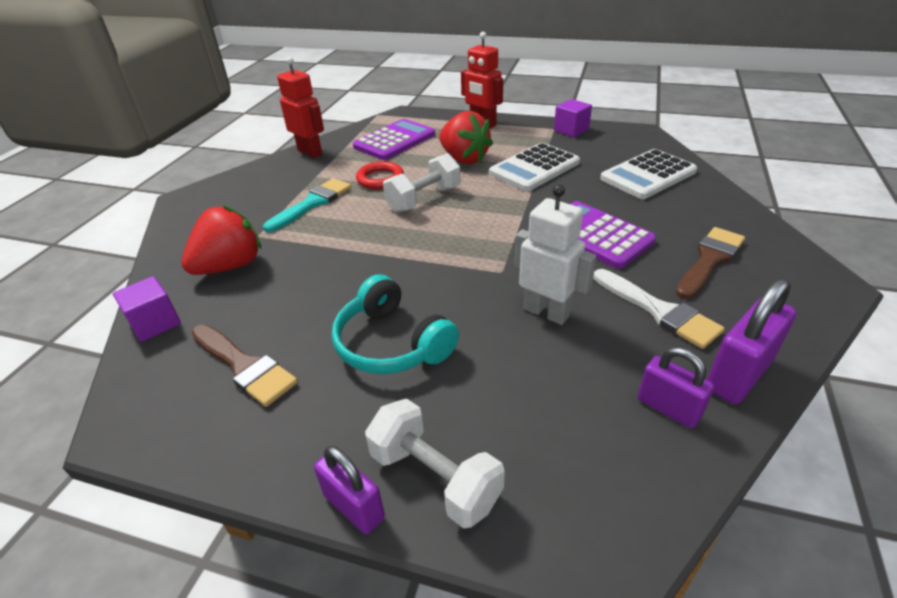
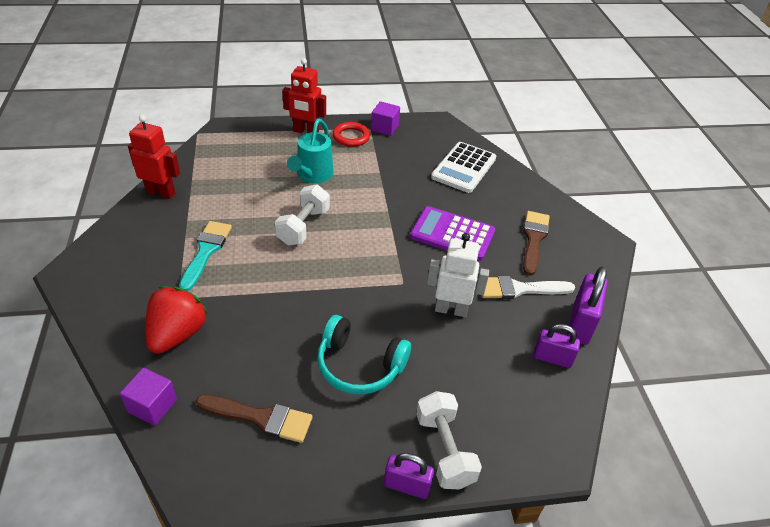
camera: 30 degrees left, 5 degrees up
purple calculator [353,119,435,160] -> none
red ring [356,161,404,189] -> red ring moved to [333,122,370,147]
white dumbbell [365,399,505,529] -> white dumbbell turned 60 degrees clockwise [416,391,482,490]
red strawberry [439,111,493,164] -> turquoise watering can [287,119,334,183]
white calculator [489,143,580,191] -> none
white brush [594,269,725,349] -> white brush turned 150 degrees clockwise [482,276,575,299]

